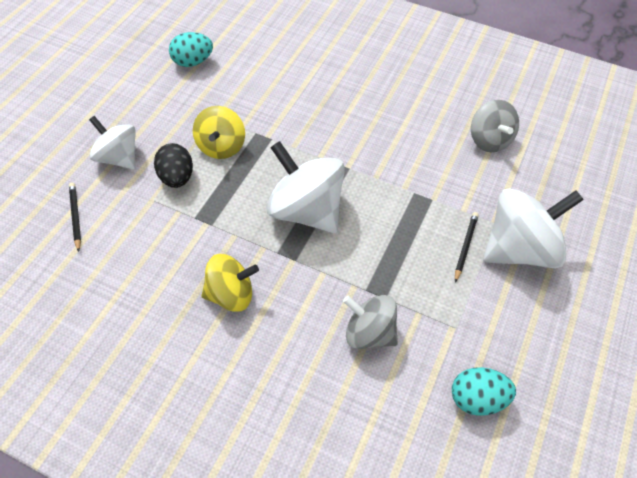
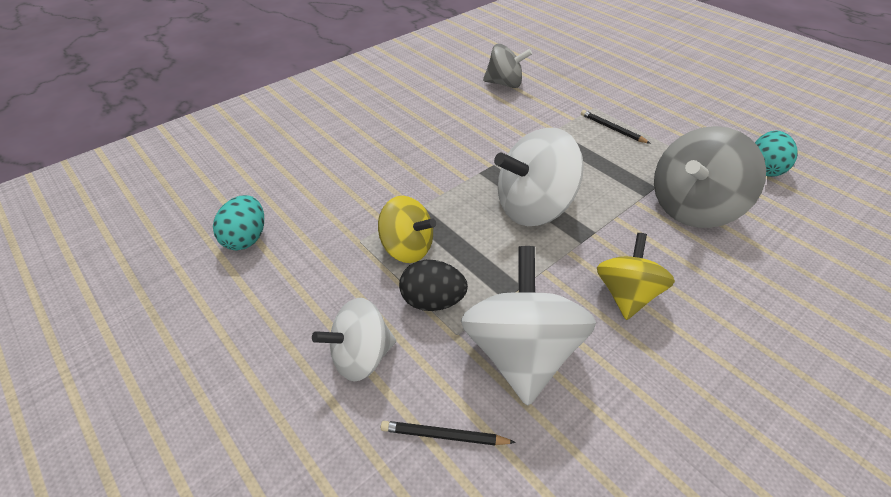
camera: 65 degrees left, 10 degrees down
grey spinning top [343,295,398,349] -> grey spinning top [654,126,766,228], size x1.58
white spinning top [484,189,584,268] -> white spinning top moved to [461,246,596,406]

